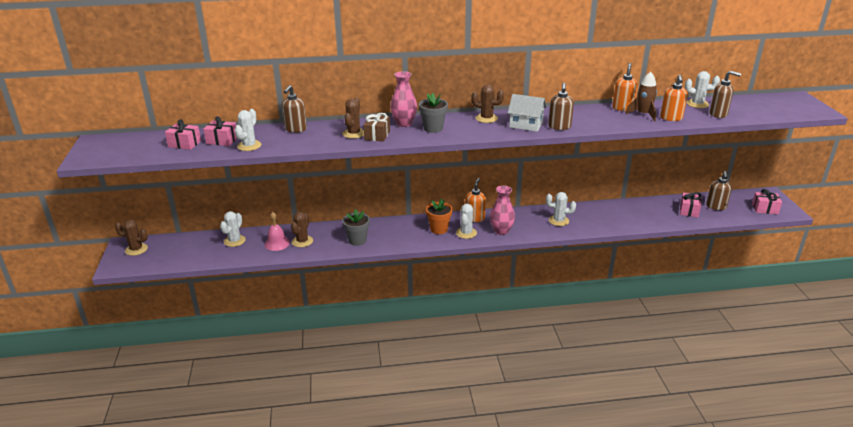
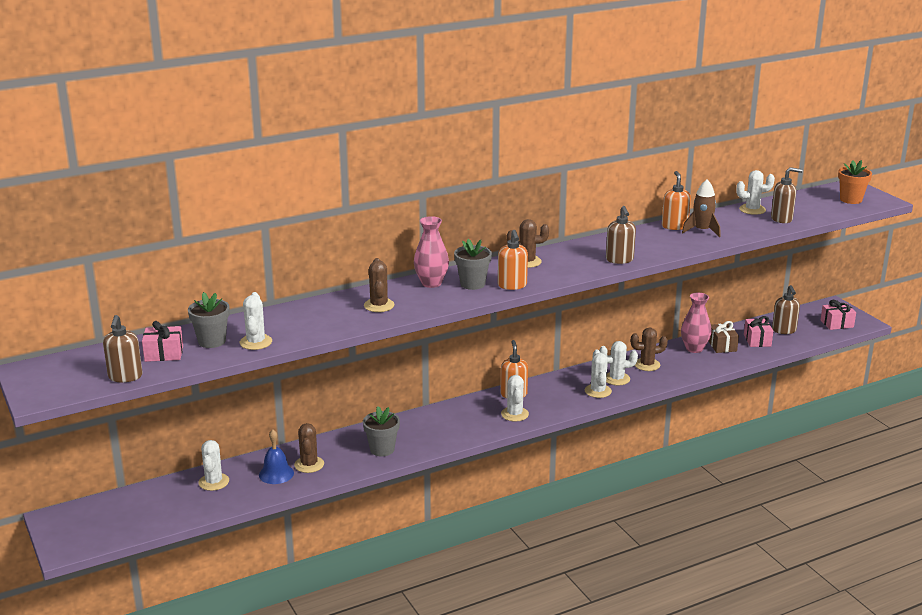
camera: 20 degrees left, 5 degrees down
brown cactus [115,220,148,256] -> brown cactus moved to [631,328,668,371]
pink gift [203,116,237,146] -> grey flower pot [188,292,230,348]
pink bell [265,212,290,251] -> blue bell [259,429,294,484]
brown soap dispenser [282,85,307,133] -> brown soap dispenser moved to [103,315,143,382]
brown gift [364,113,390,142] -> brown gift moved to [708,321,739,353]
orange flower pot [426,199,452,234] -> orange flower pot moved to [838,160,872,204]
pink vase [490,186,515,235] -> pink vase moved to [681,293,712,353]
white house [508,94,546,132] -> none
orange soap dispenser [660,75,688,121] -> orange soap dispenser moved to [498,230,528,290]
none -> white cactus [585,350,612,398]

